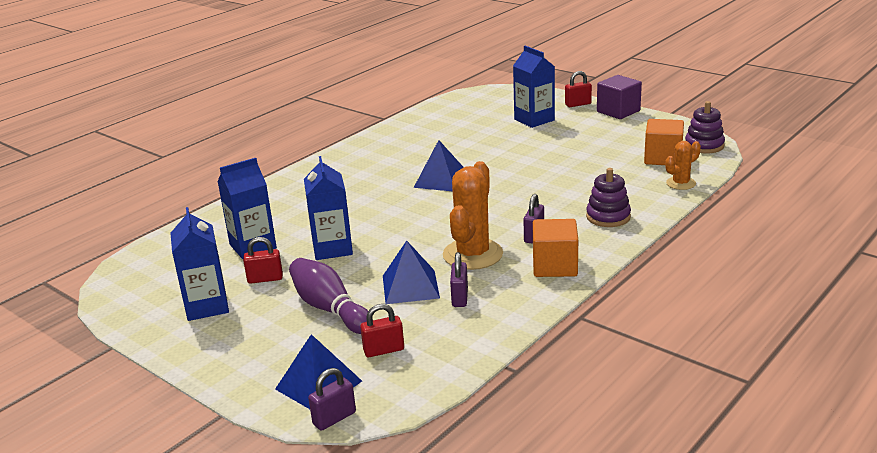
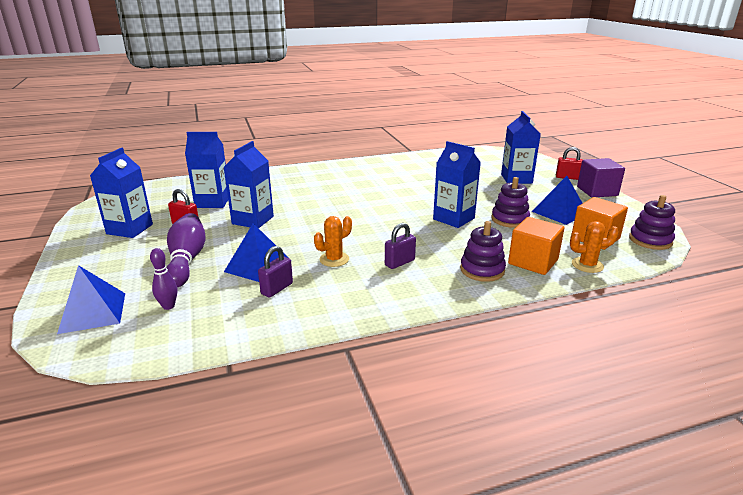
camera: 30 degrees right, 0 degrees up
purple padlock [308,368,356,431] -> none
red padlock [360,304,404,357] -> purple bowling pin [150,248,177,310]
blue pyramid [414,140,464,192] -> blue pyramid moved to [532,176,582,225]
orange cactus [443,161,503,270] -> orange cactus [314,216,352,267], size x0.54
orange cube [533,219,578,277] -> orange cube moved to [508,217,564,275]
none -> blue carton [433,141,481,228]
none -> purple stacking toy [491,177,530,228]

